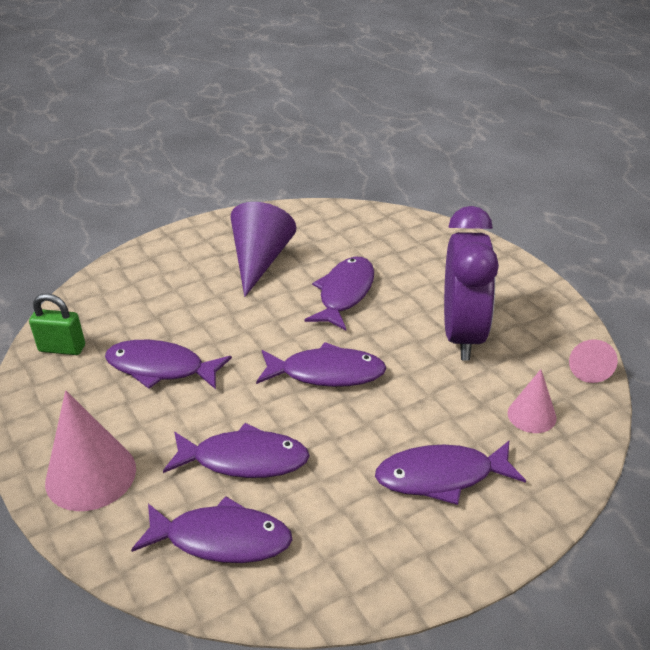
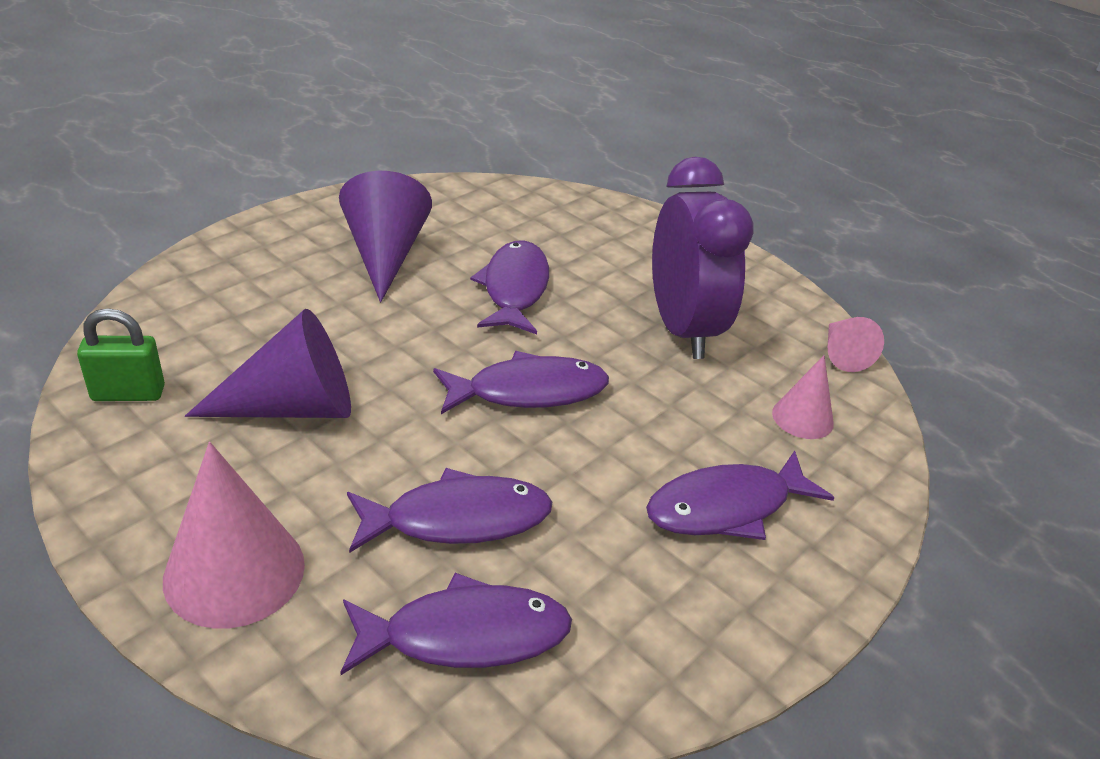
camera: 20 degrees left, 0 degrees up
purple fish [105,340,232,389] -> purple cone [185,309,351,418]

